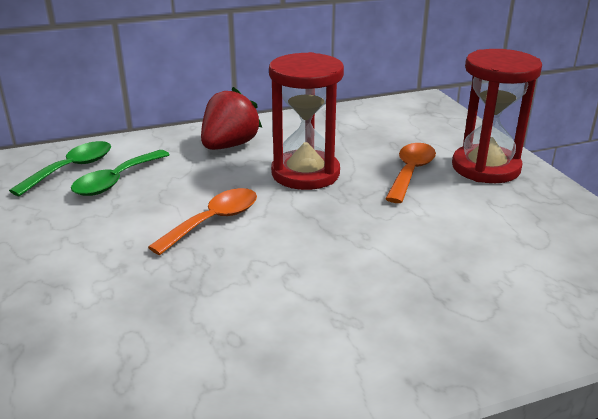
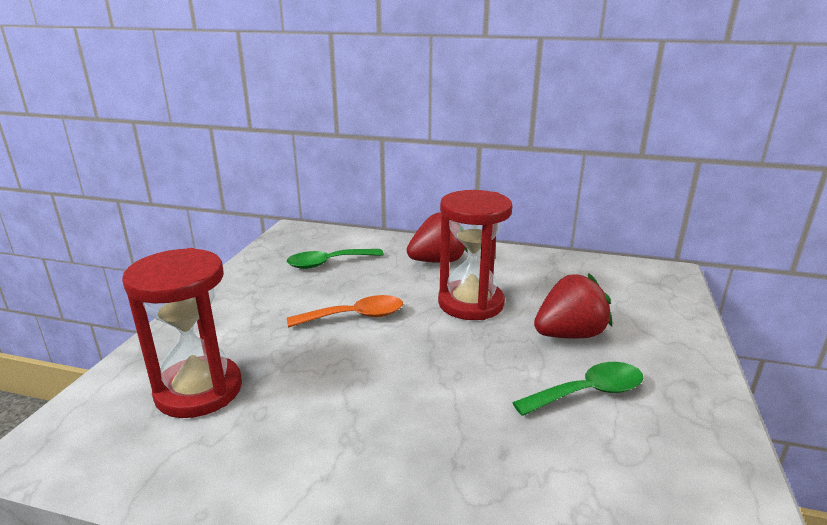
camera: 35 degrees right, 5 degrees down
green spoon [9,141,111,197] -> green spoon moved to [512,362,643,416]
orange spoon [385,143,436,203] -> red strawberry [534,274,612,339]
red hourglass [452,49,542,183] -> red hourglass moved to [122,248,242,418]

